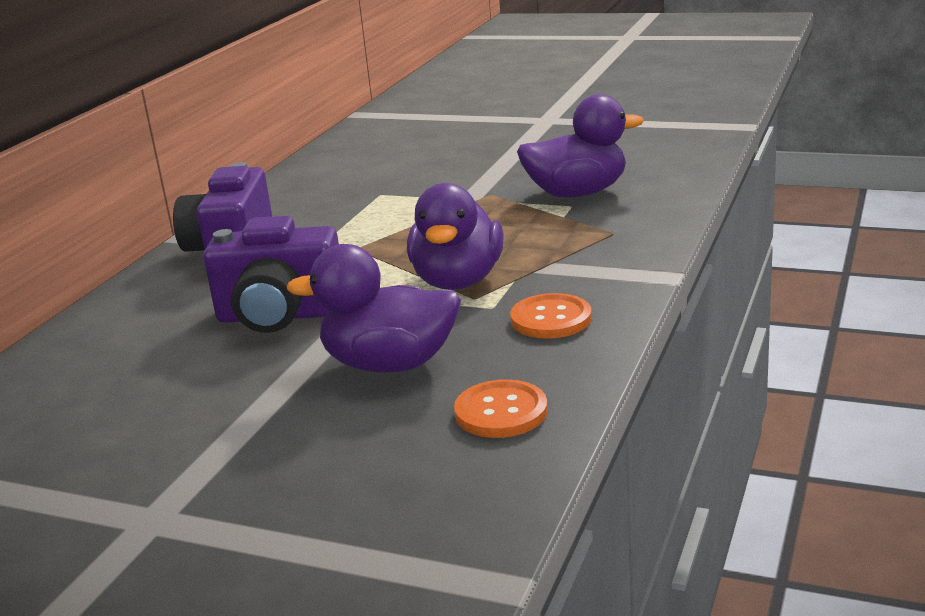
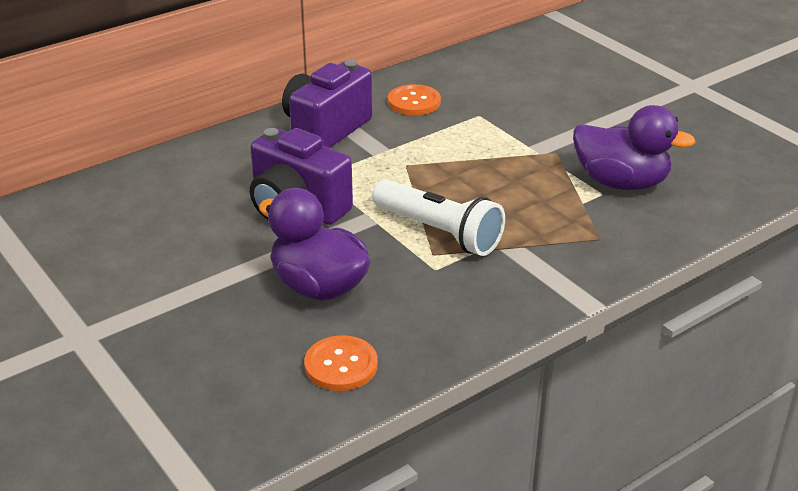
camera: 30 degrees right, 10 degrees up
purple duck [407,183,504,290] -> white flashlight [372,179,505,256]
orange button [510,293,592,339] -> orange button moved to [388,84,441,116]

